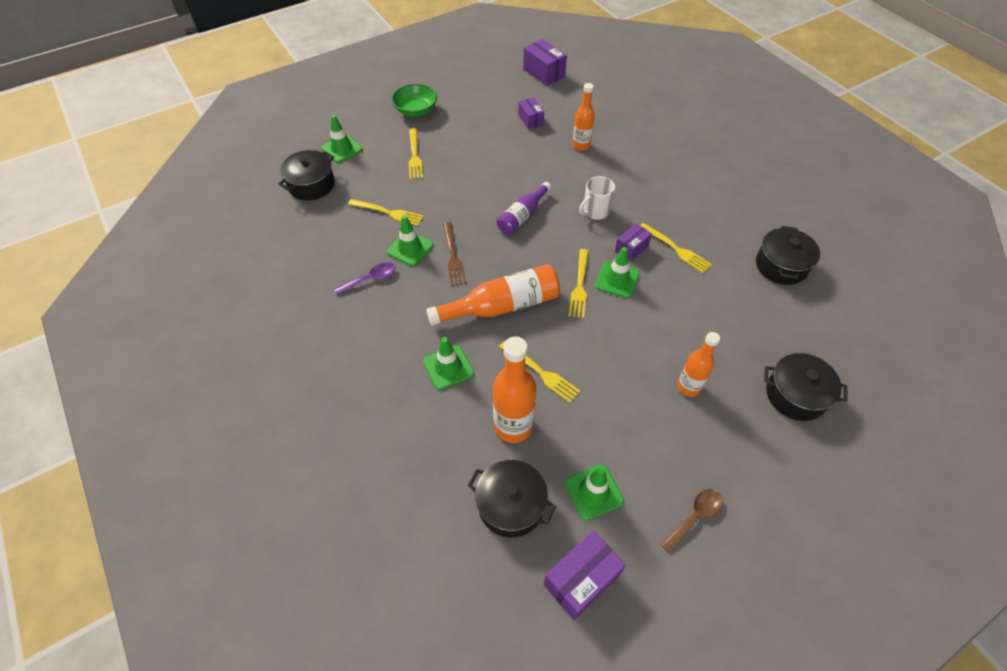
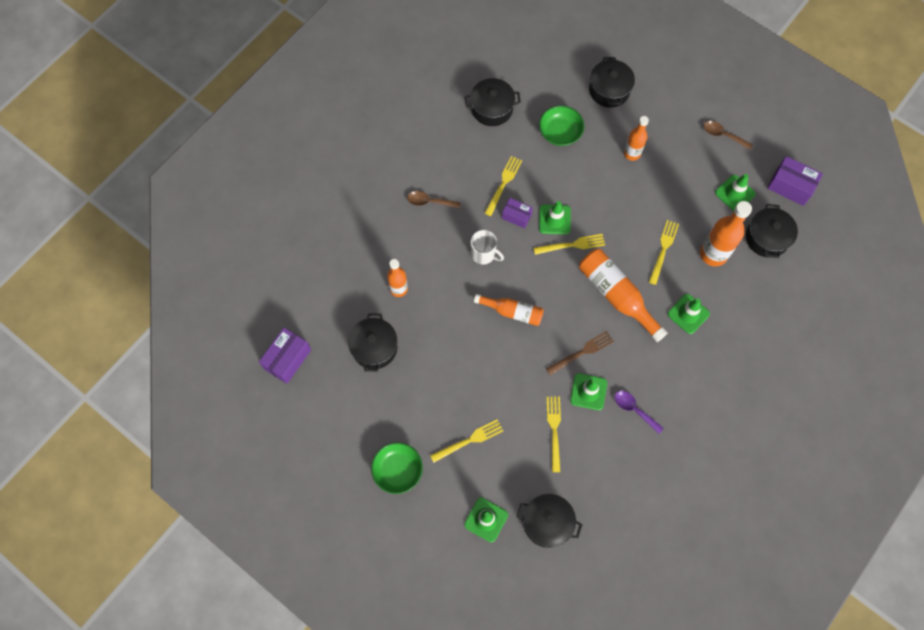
camera: 110 degrees left, 15 degrees up
purple bottle [497,182,551,234] -> orange bottle [474,294,544,326]
purple box [518,97,544,129] -> black pot [348,313,397,372]
none -> brown spoon [407,191,461,209]
none -> green bowl [539,105,585,146]

